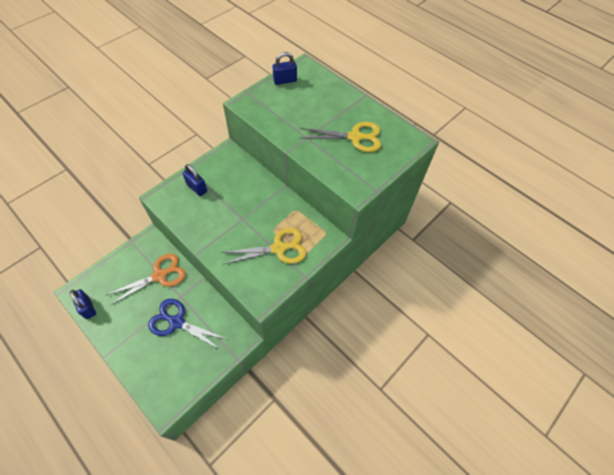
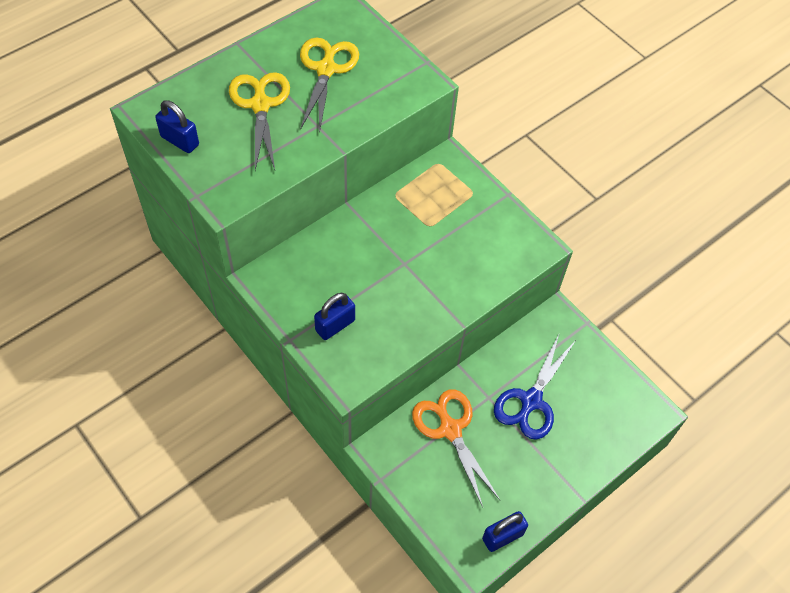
camera: 85 degrees left, 0 degrees up
yellow scissors [221,228,306,264] -> yellow scissors moved to [229,72,290,170]
blue padlock [273,52,297,85] -> blue padlock turned 45 degrees counterclockwise [155,100,199,153]

